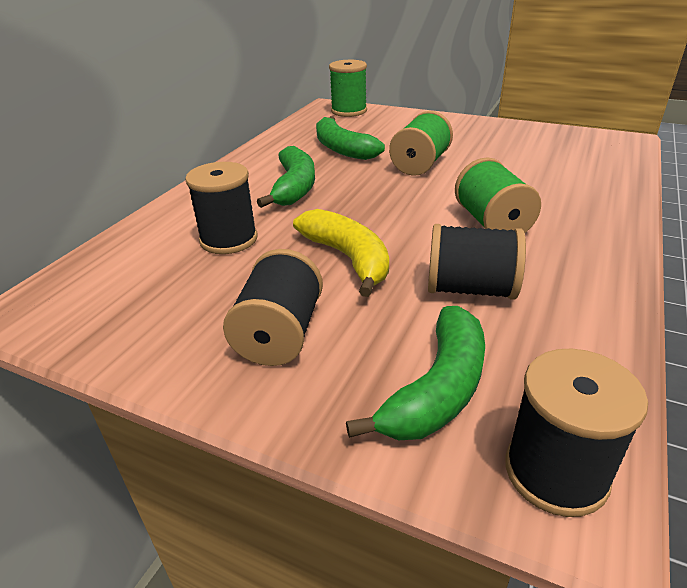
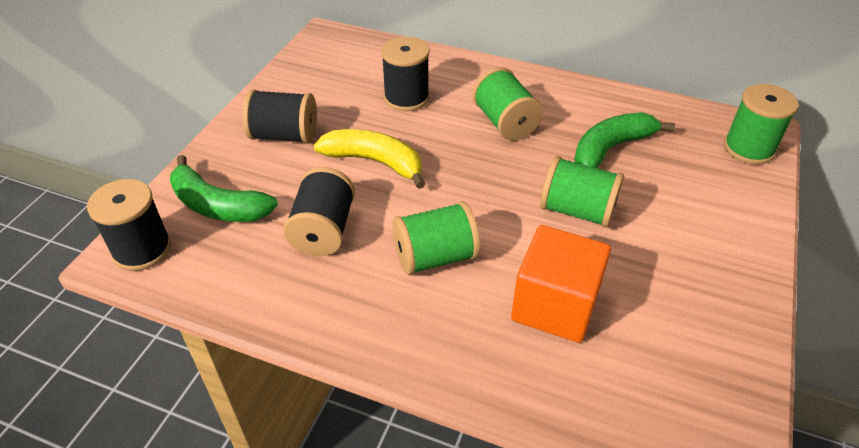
camera: 85 degrees right, 10 degrees up
green banana [257,146,315,208] -> green spool [472,67,543,141]
yellow banana [293,209,389,297] -> yellow banana turned 120 degrees counterclockwise [314,129,425,189]
none -> orange cube [511,225,611,343]

